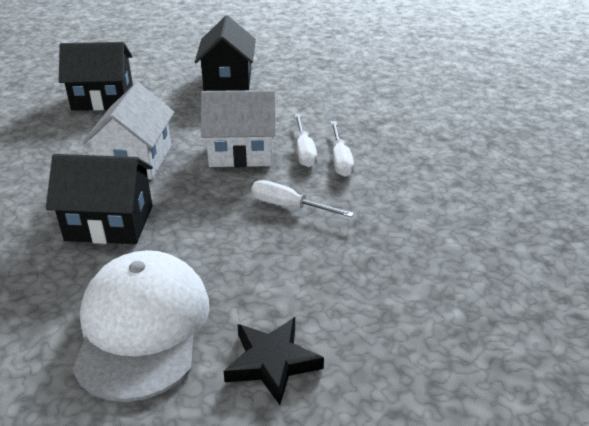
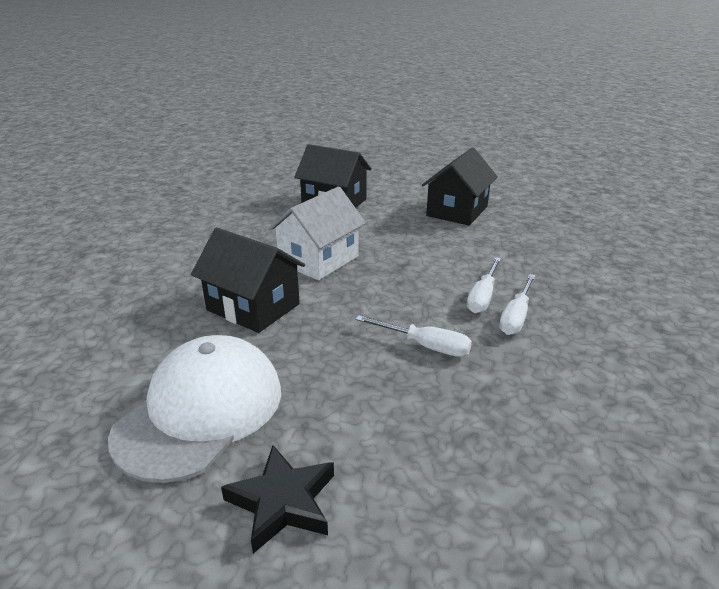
camera: 30 degrees right, 5 degrees down
white house [201,90,275,167] -> none
white screwdriver [251,180,354,217] -> white screwdriver turned 150 degrees clockwise [356,315,472,357]

